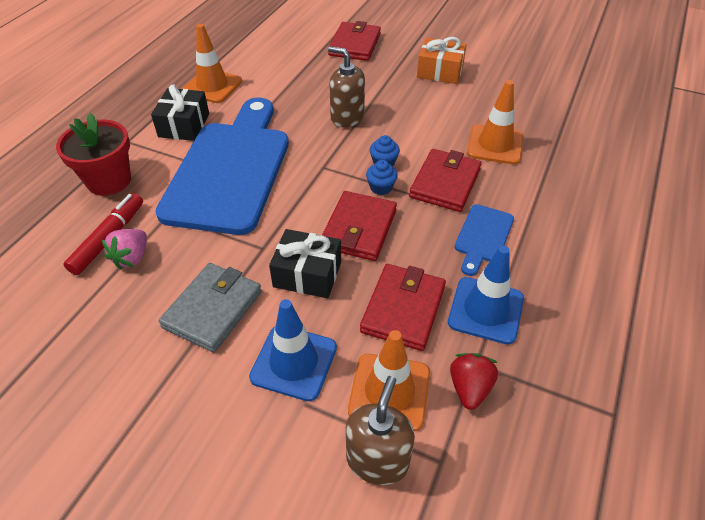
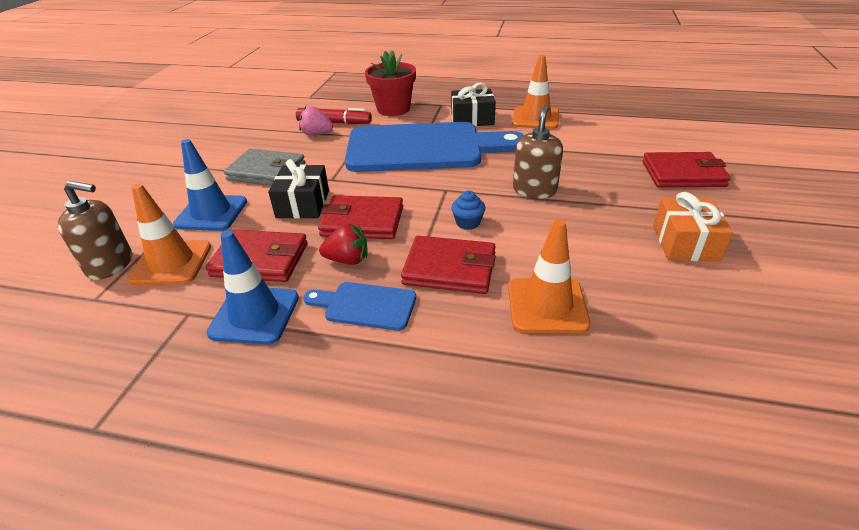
camera: 80 degrees right, 10 degrees down
blue cupcake [366,160,398,195] -> none
red strawberry [450,353,498,410] -> red strawberry moved to [319,224,368,265]

